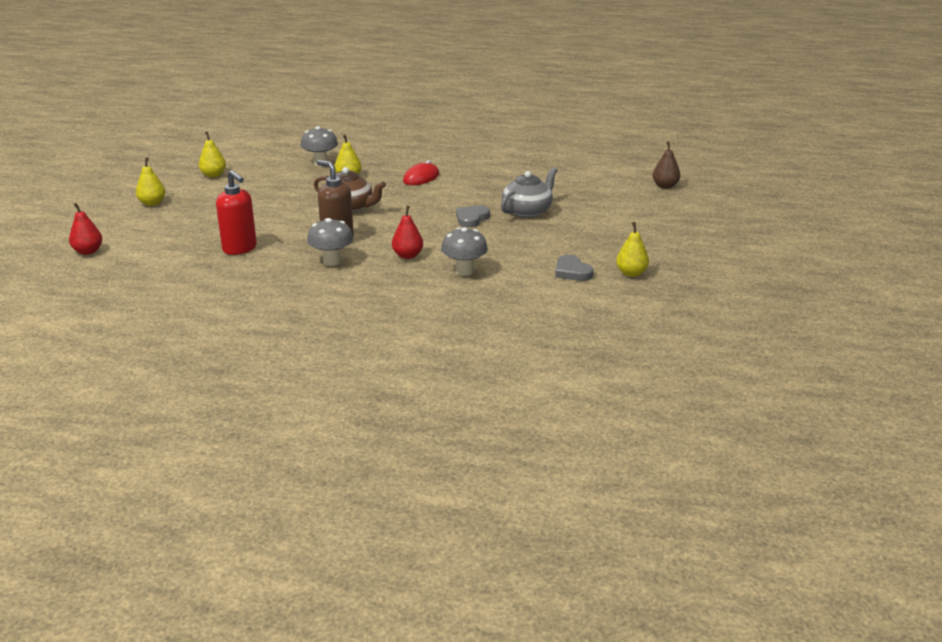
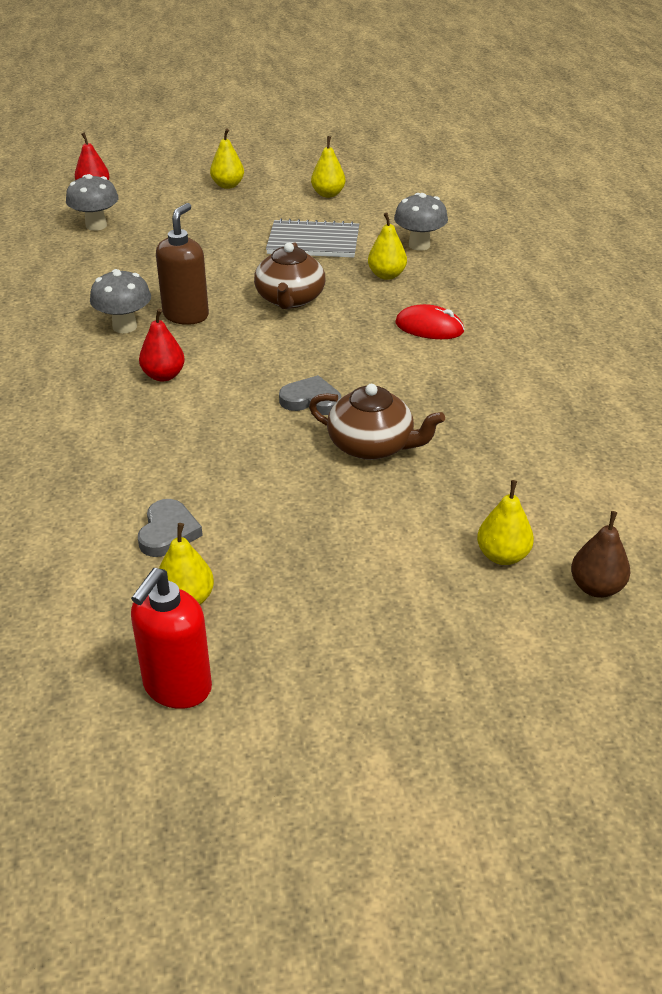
camera: 70 degrees right, 10 degrees up
red soap dispenser [216,170,257,255] -> red soap dispenser moved to [131,568,212,709]
grey mushroom [441,227,488,276] -> grey mushroom moved to [66,174,119,231]
grey teapot [501,167,557,218] -> brown teapot [309,384,445,460]
grey heart [555,255,593,281] -> grey heart turned 150 degrees clockwise [138,499,203,557]
none -> grey notebook [266,219,359,258]
none -> yellow pear [477,480,534,565]

